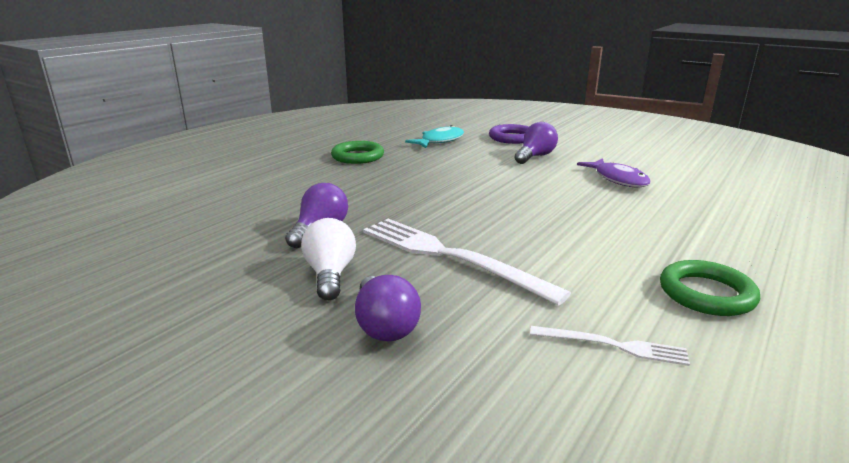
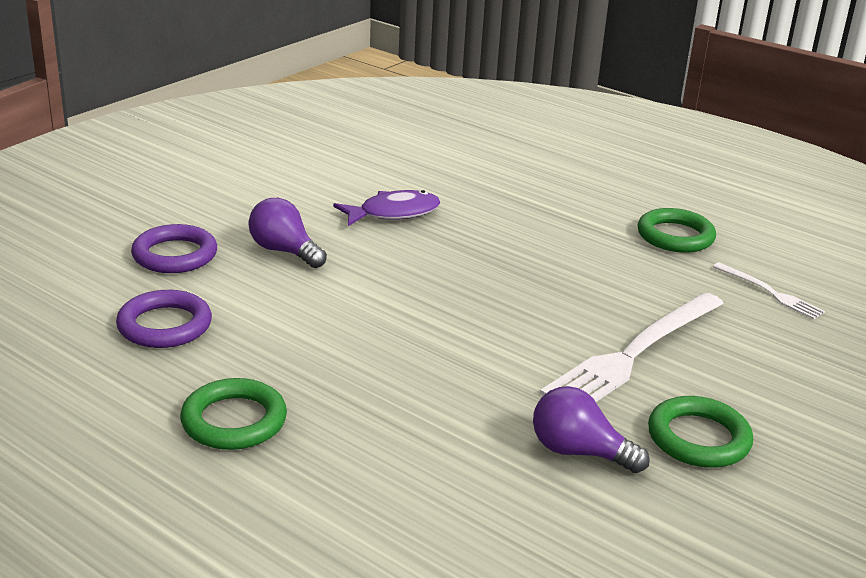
camera: 90 degrees left, 5 degrees up
white light bulb [301,218,356,300] -> green ring [648,396,753,468]
purple light bulb [355,275,421,341] -> none
turquoise fish [405,125,464,148] -> purple ring [116,290,212,348]
white fork [530,326,690,366] -> white fork turned 120 degrees clockwise [713,262,825,320]

